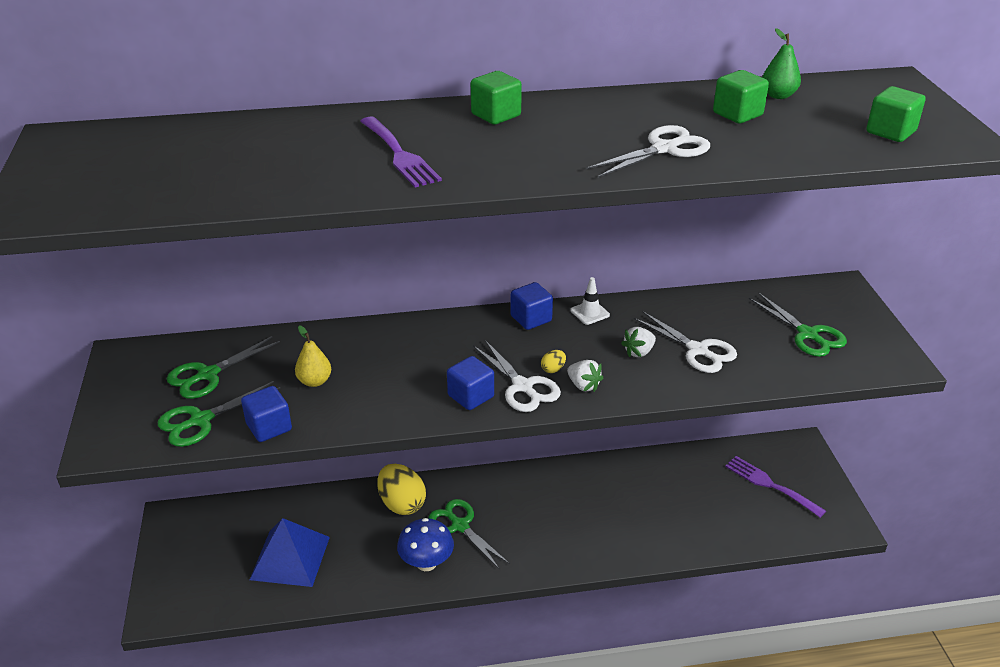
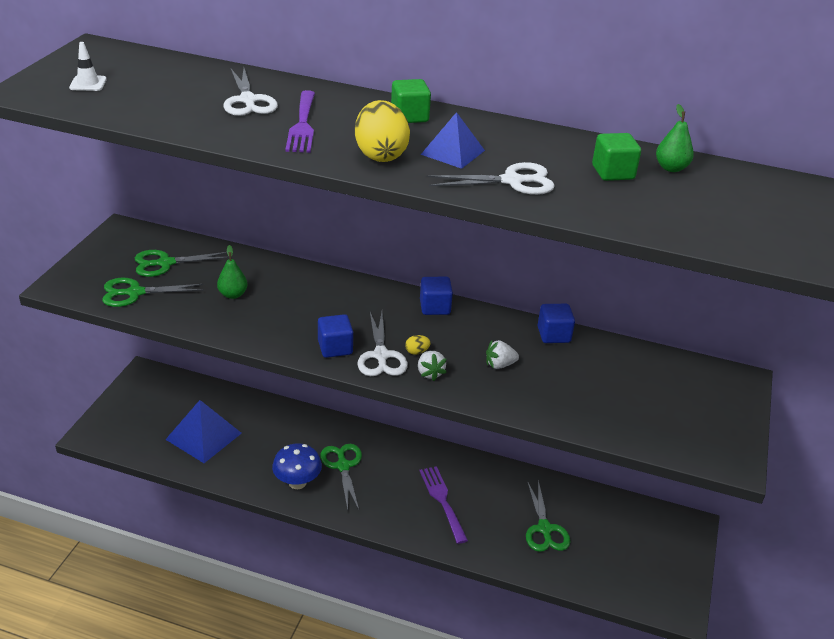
camera: 25 degrees right, 0 degrees up
blue cube [241,386,292,442] -> blue cube moved to [538,304,575,343]
yellow pear [295,325,331,387] -> green pear [217,245,248,299]
yellow egg [377,464,426,515] -> yellow egg moved to [355,100,410,162]
white traffic cone [571,277,610,325] -> white traffic cone moved to [69,42,107,91]
white scissors [634,312,737,373] -> white scissors moved to [223,68,278,116]
purple fork [725,456,826,518] -> purple fork moved to [419,466,468,544]
green scissors [749,293,847,357] -> green scissors moved to [526,480,570,552]
green cube [866,86,926,142] -> none
none -> blue pyramid [421,112,485,169]

